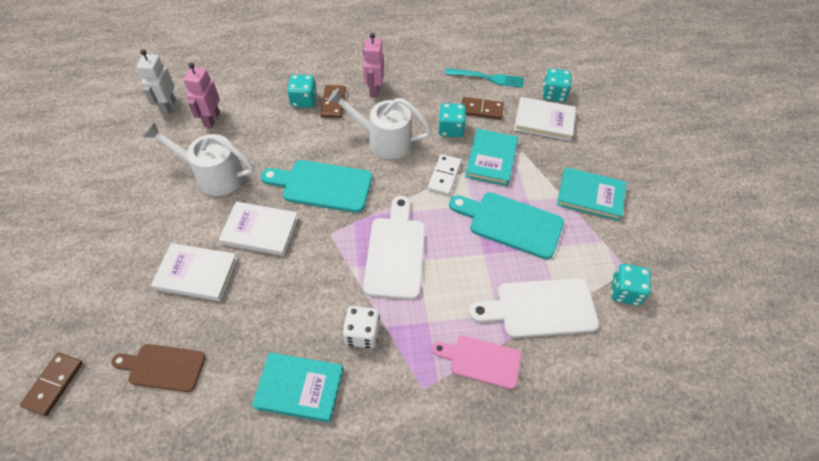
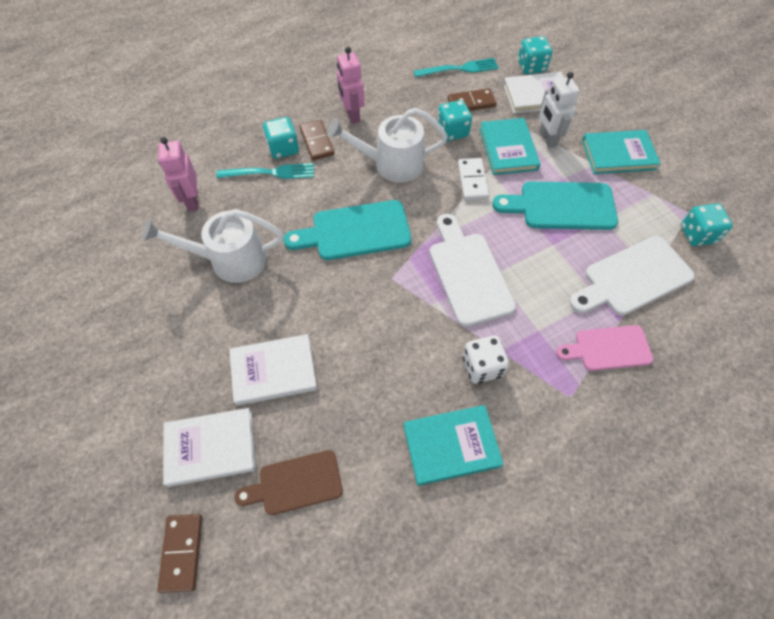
camera: 20 degrees left, 5 degrees up
white robot [136,49,176,115] -> white robot moved to [539,72,580,148]
white book [219,202,299,256] -> white book moved to [163,408,256,487]
none -> turquoise fork [216,163,314,179]

